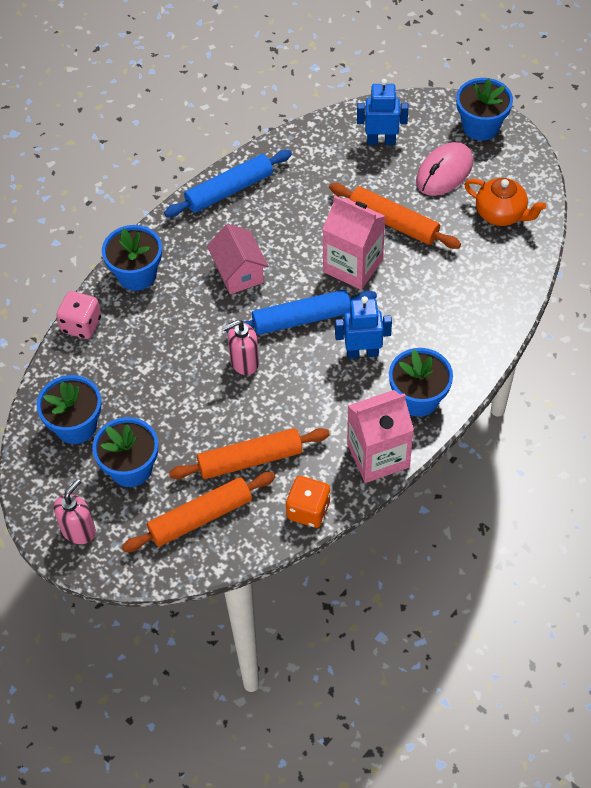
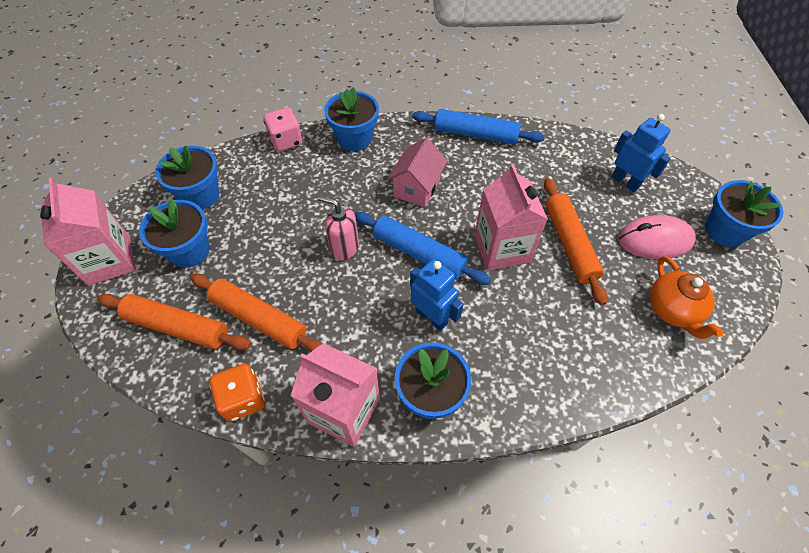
camera: 45 degrees right, 0 degrees up
pink soap dispenser [54,479,96,544] -> pink carton [40,178,136,286]

